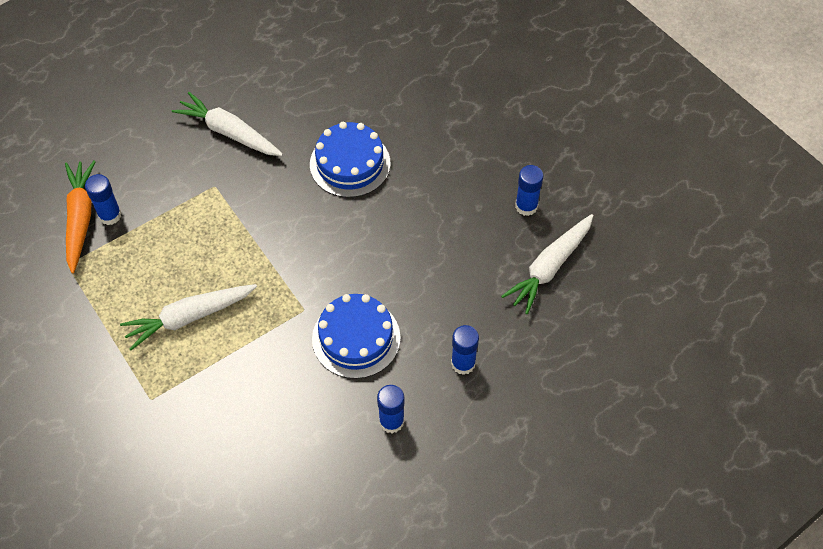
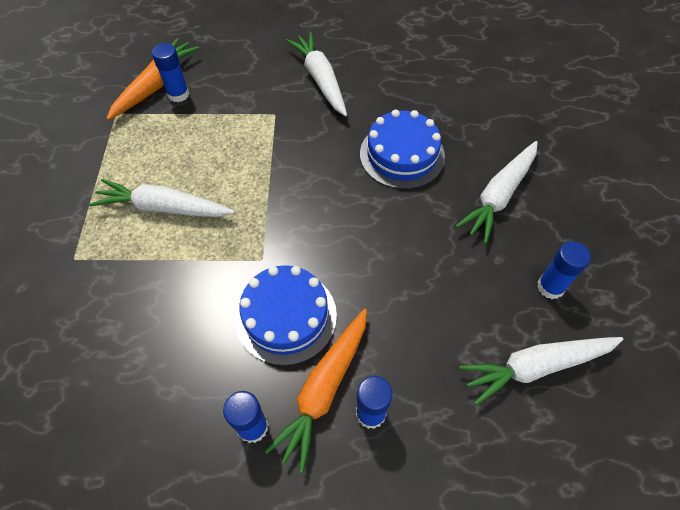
camera: 35 degrees right, 0 degrees up
none -> orange carrot [264,309,367,473]
none -> white carrot [455,141,538,244]

